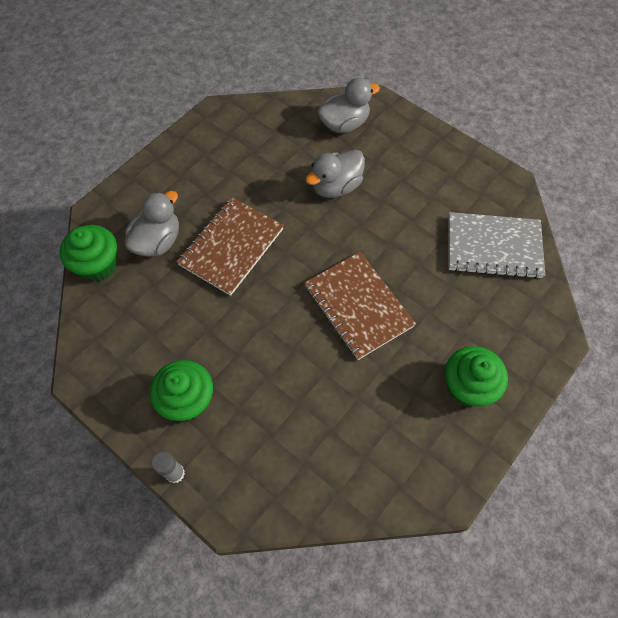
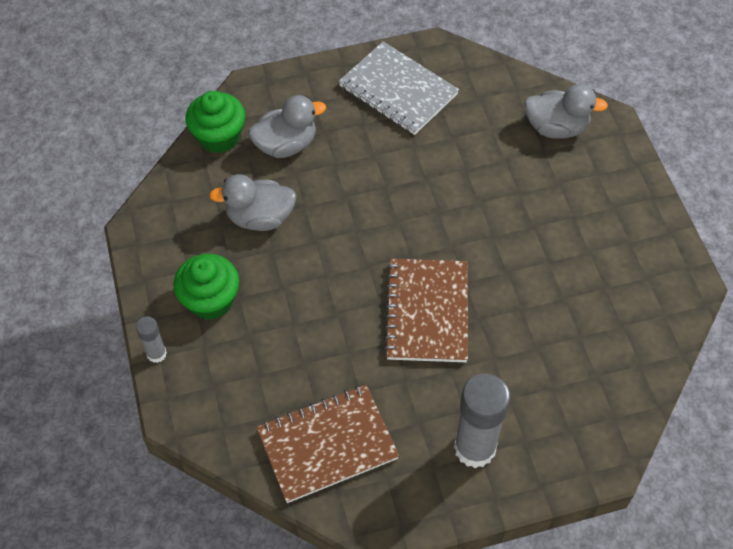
camera: 35 degrees right, 5 degrees down
brown notebook [177,197,284,296] -> brown notebook moved to [256,385,399,503]
grey duck [306,149,365,198] -> grey duck moved to [209,174,296,231]
green cupcake [445,346,508,407] -> grey glue stick [454,374,510,468]
grey notebook [449,212,545,279] -> grey notebook moved to [339,41,459,135]

